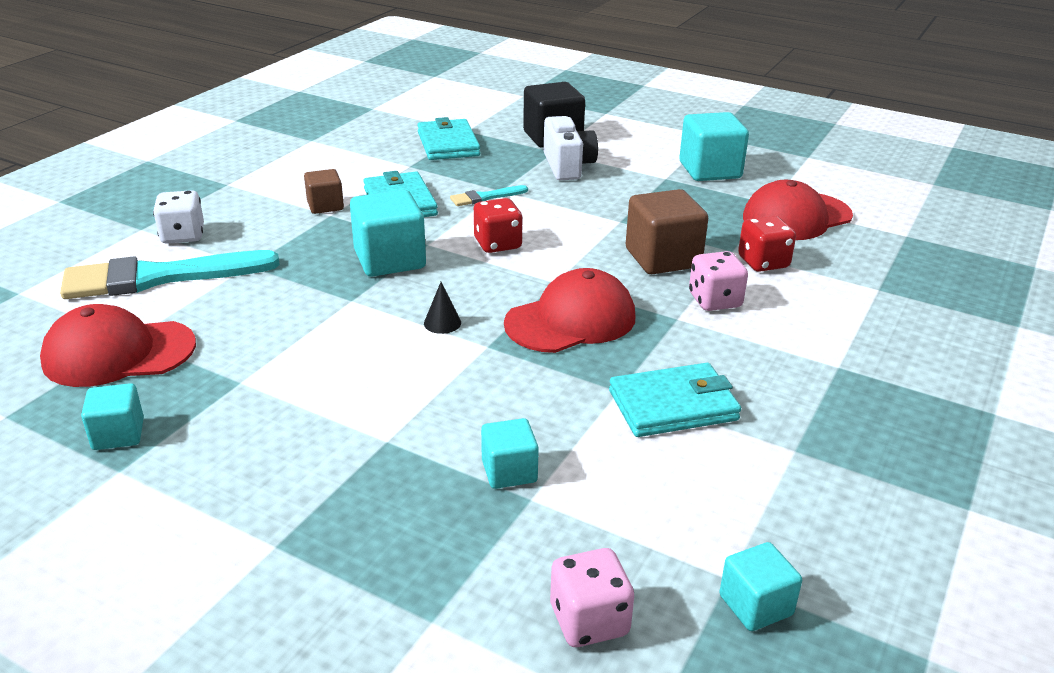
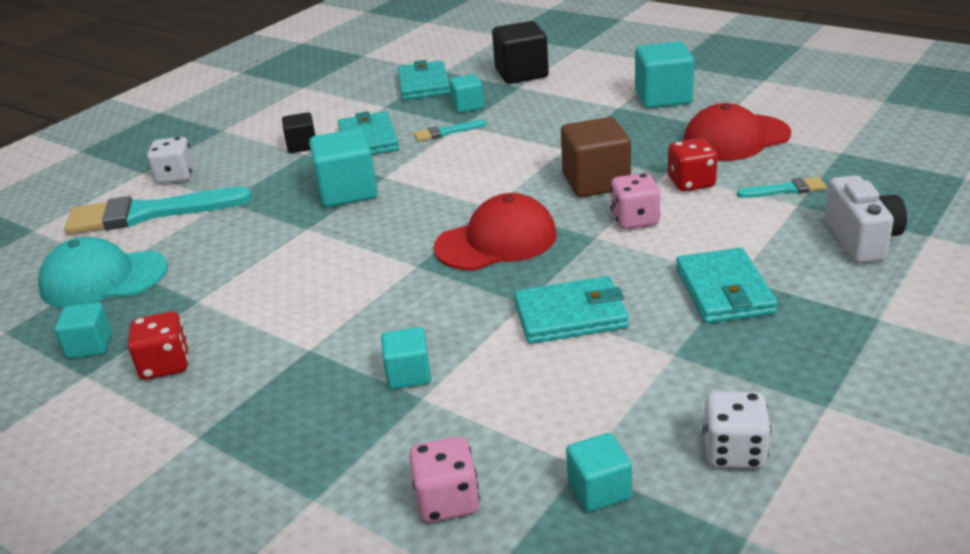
camera: 10 degrees right, 0 degrees up
red cap [40,304,196,387] -> turquoise cap [38,237,168,307]
brown cube [304,169,344,214] -> black cube [282,112,316,153]
black cone [424,282,461,334] -> none
red dice [474,198,523,253] -> red dice moved to [128,312,189,380]
white camera [544,116,598,180] -> white camera moved to [824,175,907,263]
none -> turquoise cube [449,74,484,113]
none -> turquoise wallet [676,248,777,323]
none -> white dice [703,391,771,469]
none -> turquoise brush [737,177,827,198]

